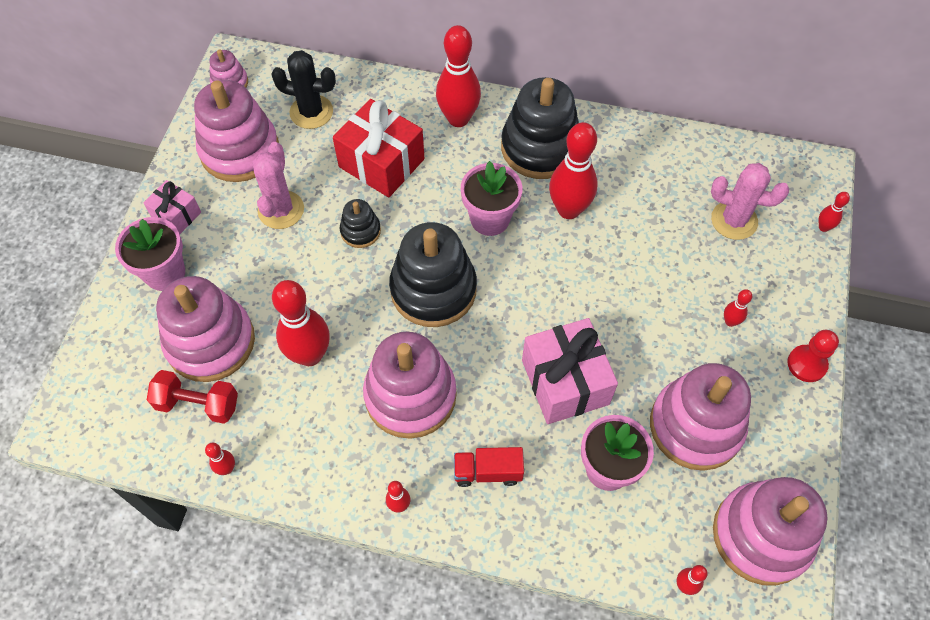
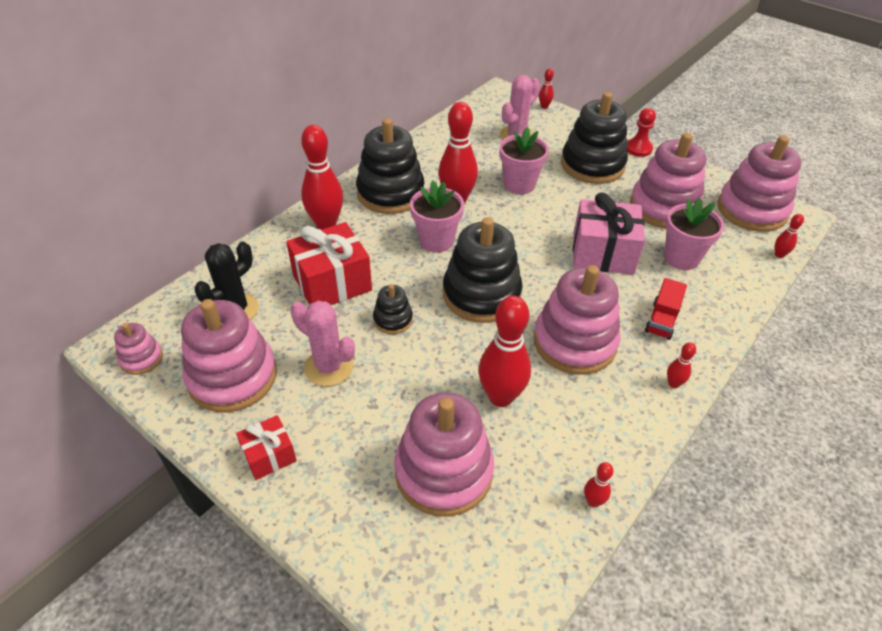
camera: 65 degrees left, 15 degrees down
pink flower pot [115,217,185,291] -> pink flower pot moved to [499,127,549,194]
pink gift [144,180,201,234] -> red gift [236,415,297,480]
red dumbbell [147,370,238,424] -> none
red bowling pin [724,289,752,327] -> black stacking toy [561,92,628,184]

